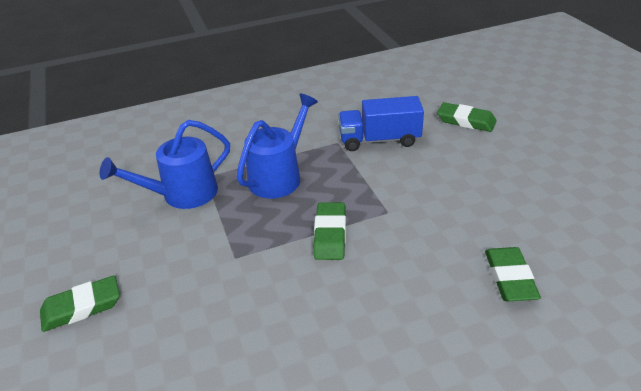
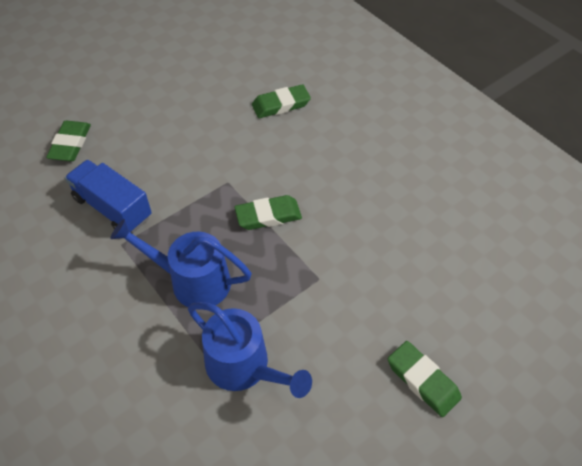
camera: 110 degrees left, 15 degrees up
blue truck [338,96,424,151] -> blue truck turned 150 degrees clockwise [65,160,152,233]

